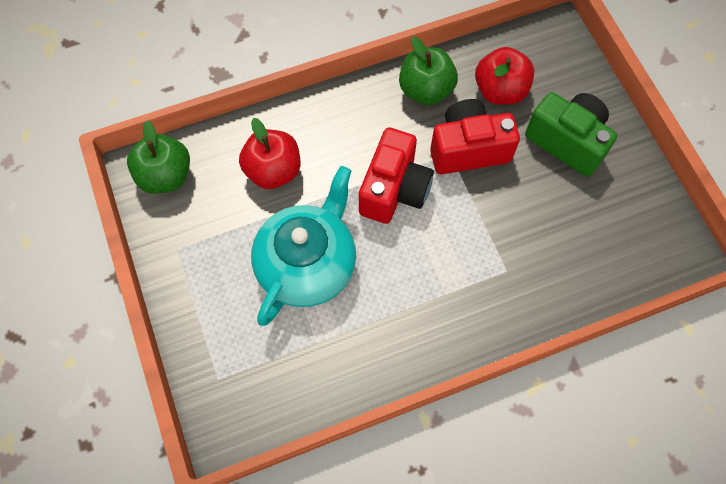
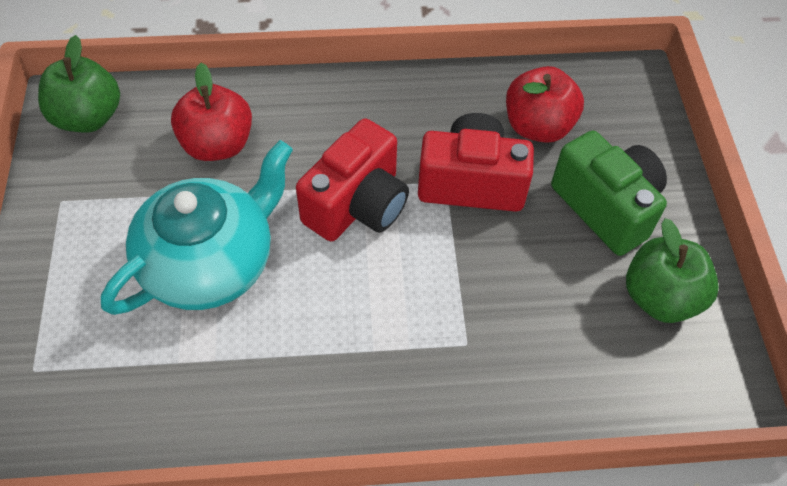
camera: 15 degrees right, 10 degrees down
green apple [399,37,458,105] -> green apple moved to [626,218,719,323]

